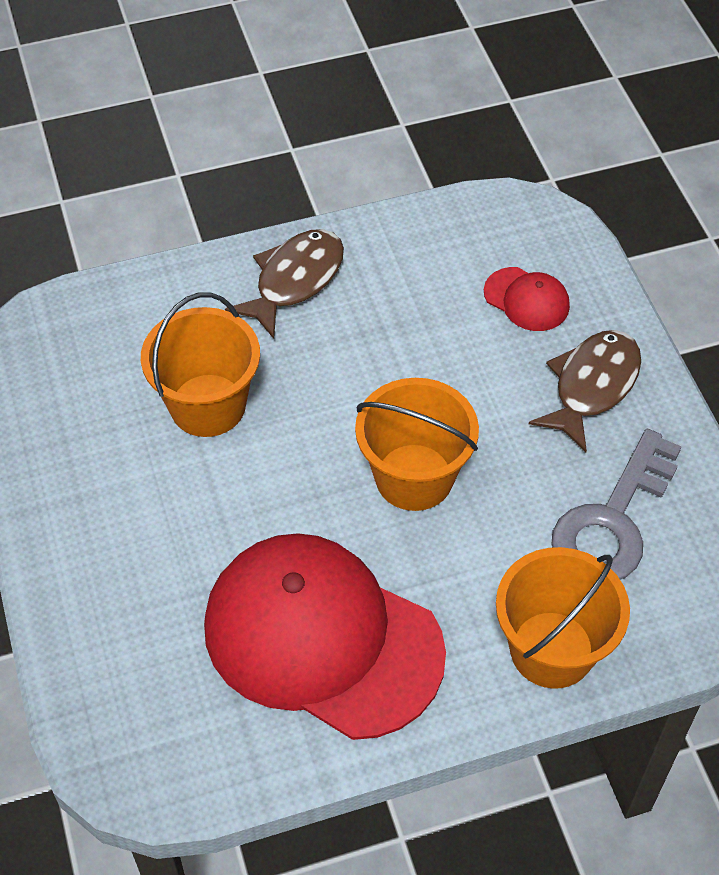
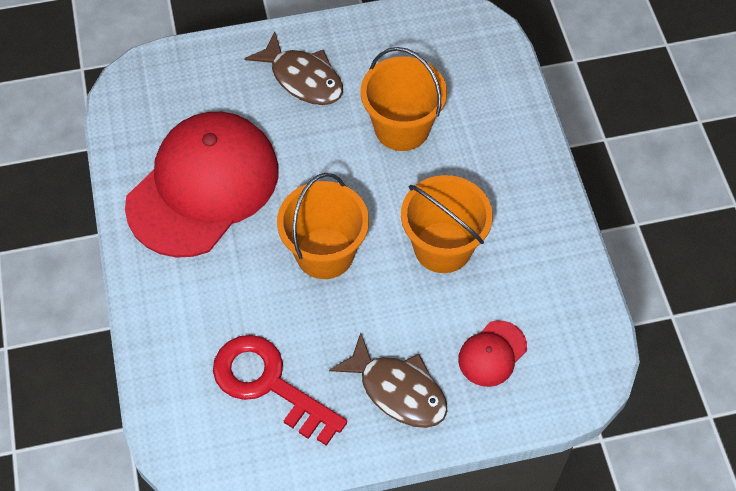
camera: 95 degrees right, 5 degrees up
brown fish [225,229,344,339] -> brown fish moved to [244,32,343,105]
orange bucket [496,547,630,689] -> orange bucket moved to [401,175,493,273]
grey key [551,429,682,580] -> red key [213,335,347,446]

